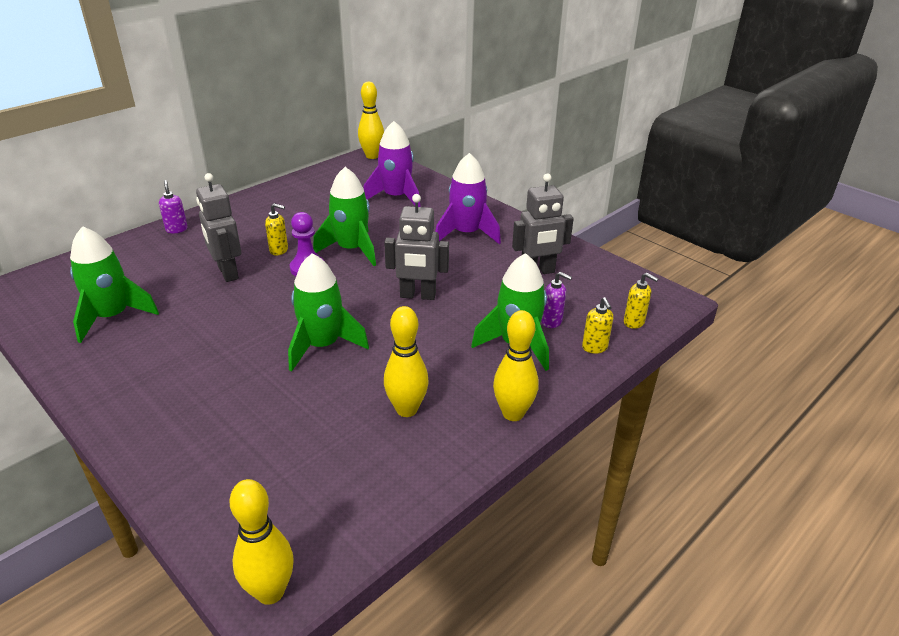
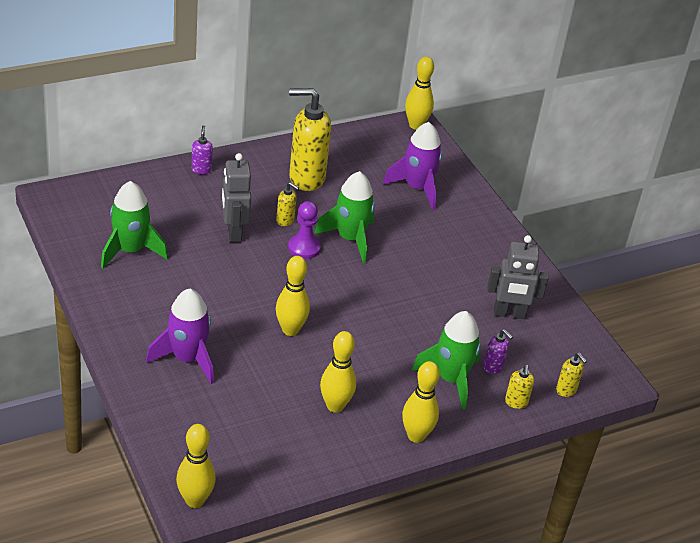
camera: 15 degrees right, 5 degrees up
green rocket [288,253,369,372] -> yellow bowling pin [276,256,310,336]
grey robot [384,194,449,300] -> none
purple rocket [435,153,501,244] -> purple rocket moved to [146,289,214,384]
none -> yellow soap dispenser [289,88,331,191]

